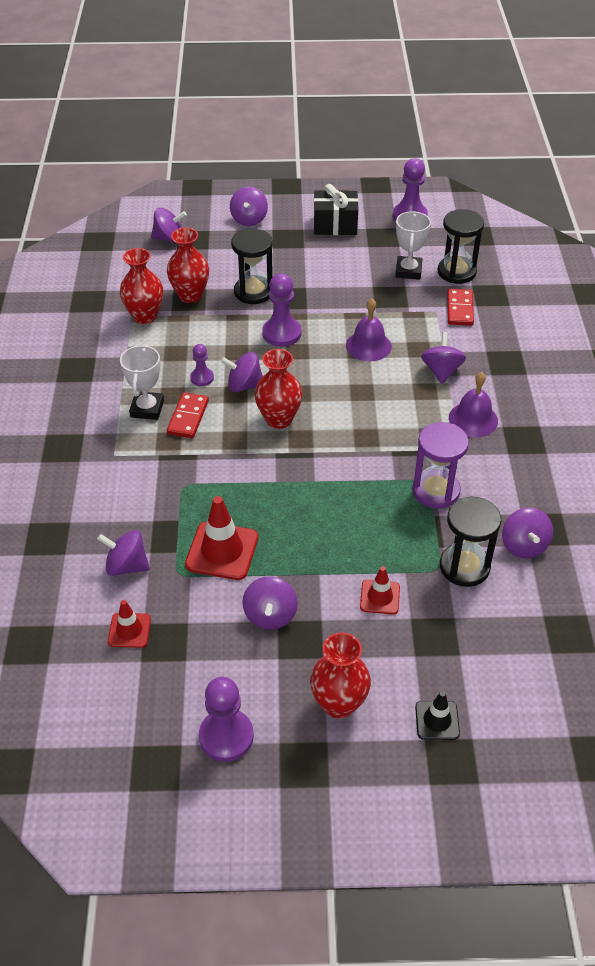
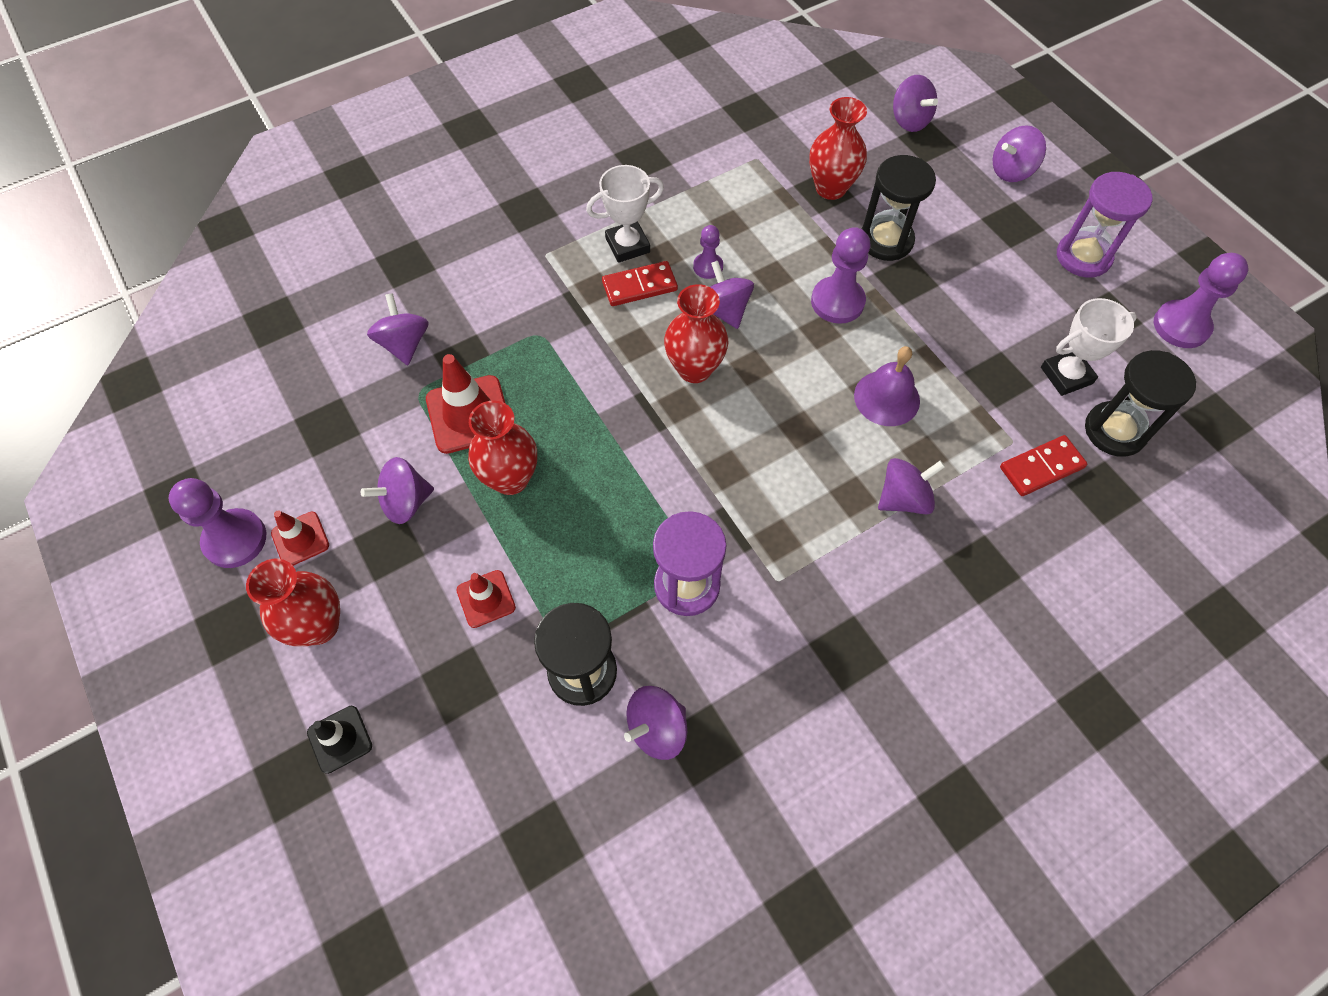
camera: 60 degrees right, 15 degrees up
red traffic cone [108,600,151,648] -> red traffic cone moved to [271,511,329,566]
red vase [120,248,163,324] -> red vase moved to [468,400,537,495]
black gift [314,184,358,235] -> purple hourglass [1057,172,1152,278]
purple bell [449,372,498,437] -> none

